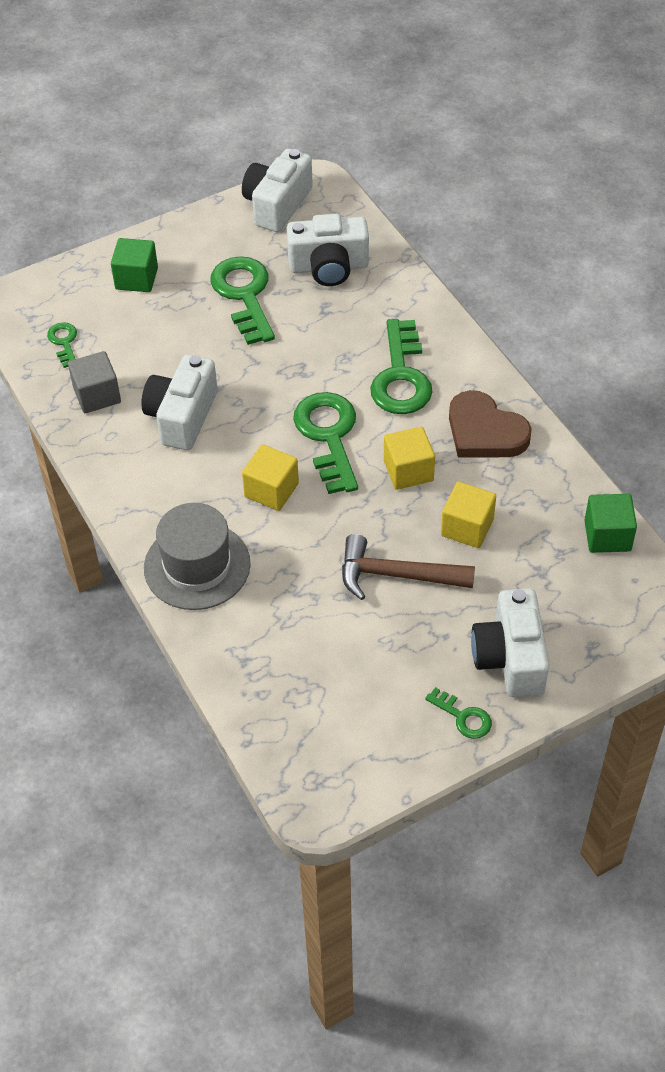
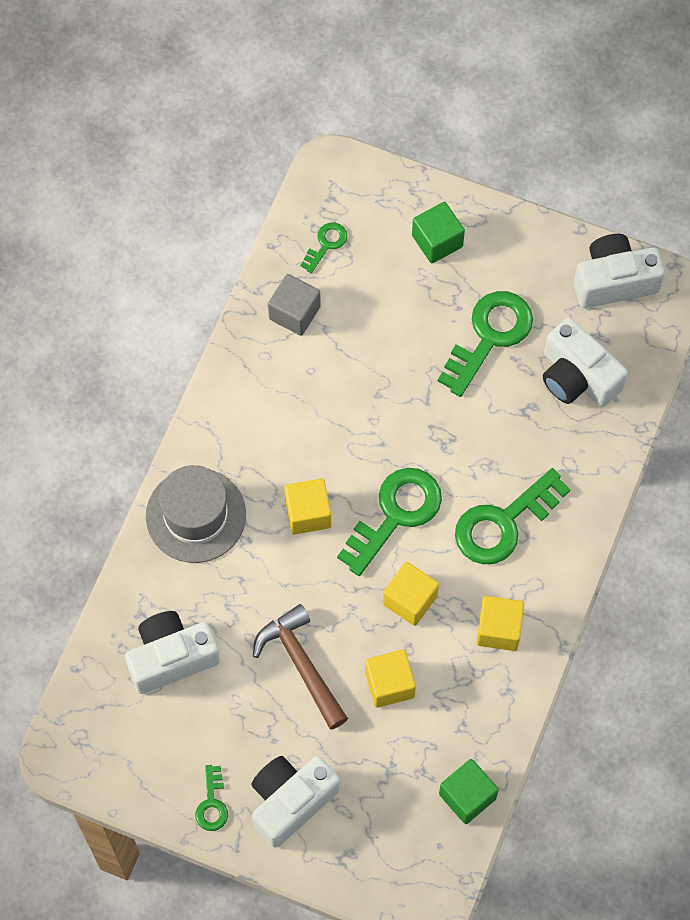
camera: 50 degrees right, 15 degrees up
white camera [141,355,218,450] -> white camera moved to [125,611,220,694]
brown heart [449,390,532,458] -> yellow cube [476,596,524,651]

